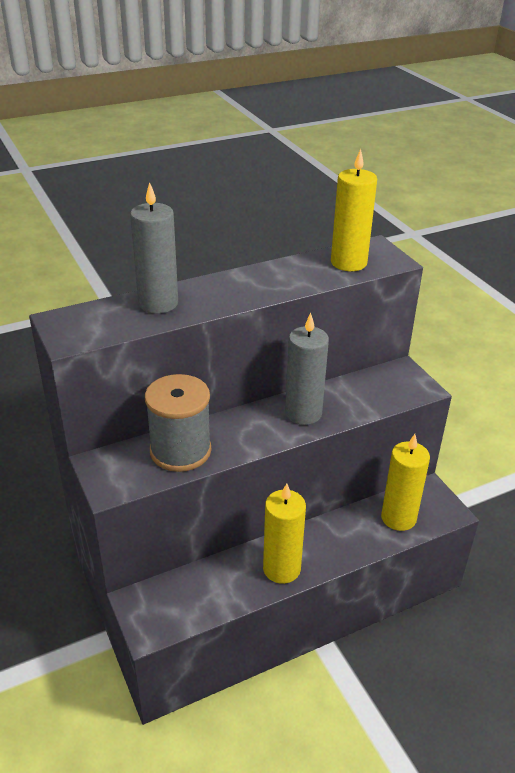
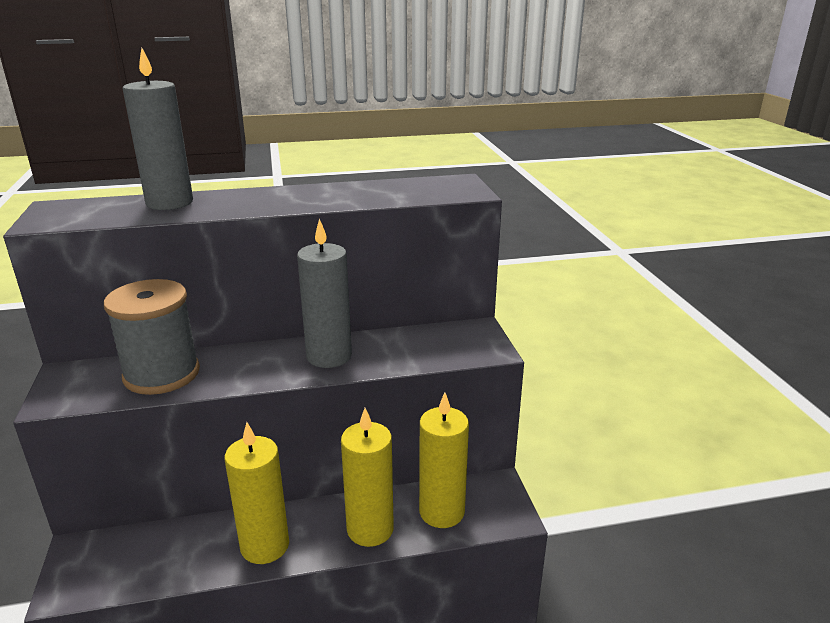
camera: 15 degrees right, 10 degrees down
yellow candle [331,149,377,271] -> yellow candle moved to [341,408,394,547]

